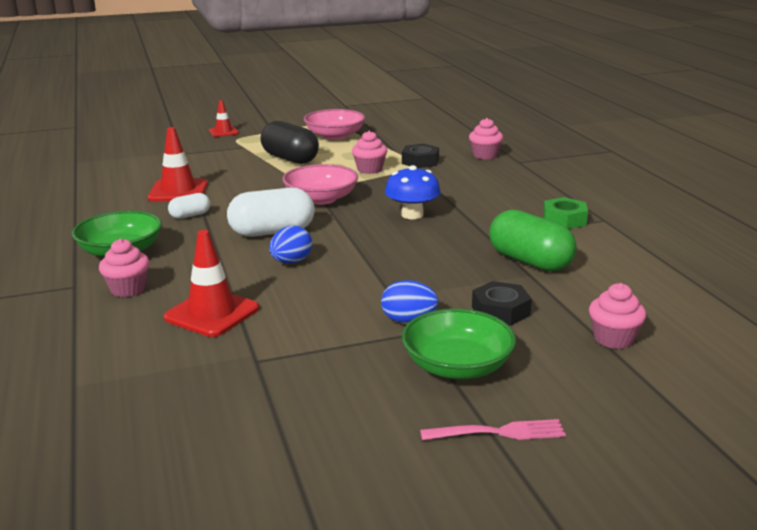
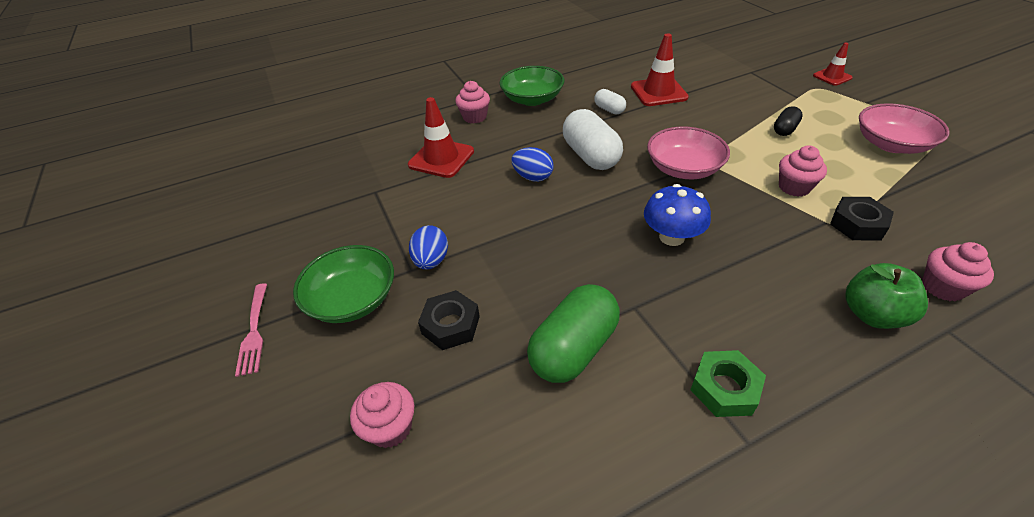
camera: 85 degrees right, 20 degrees up
black capsule [260,121,319,164] -> black capsule [774,106,803,136], size x0.51
none -> green apple [845,263,928,329]

